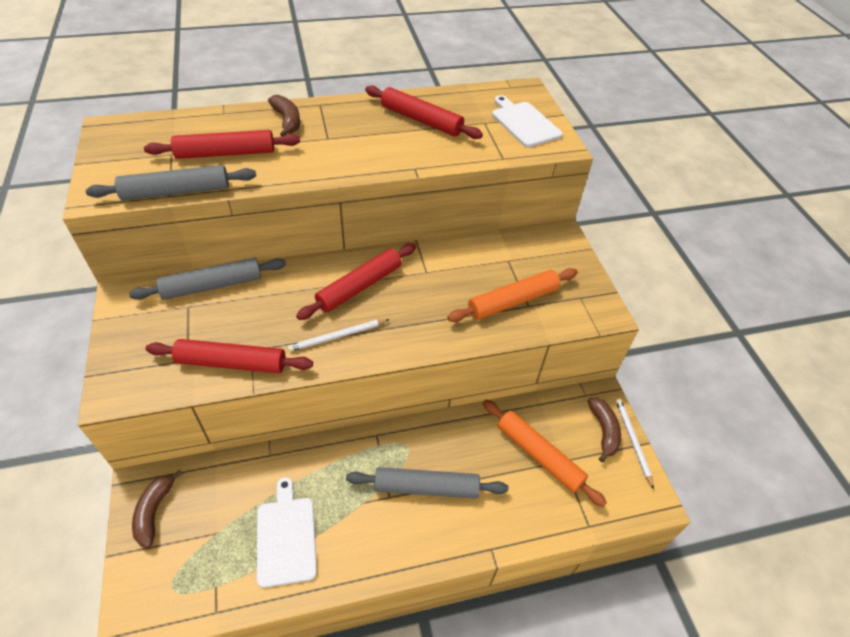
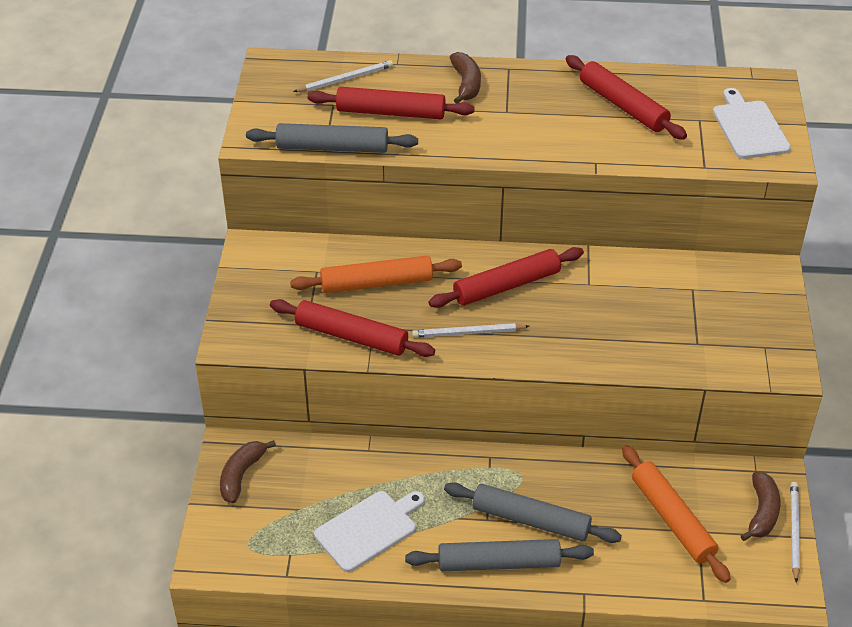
camera: 20 degrees right, 5 degrees down
grey rolling pin [129,258,286,300] -> grey rolling pin moved to [405,539,594,571]
white cutting board [257,477,317,588] -> white cutting board turned 45 degrees clockwise [314,491,425,572]
orange rolling pin [447,268,578,322] -> orange rolling pin moved to [290,256,462,293]
none -> white pencil [293,60,393,92]

